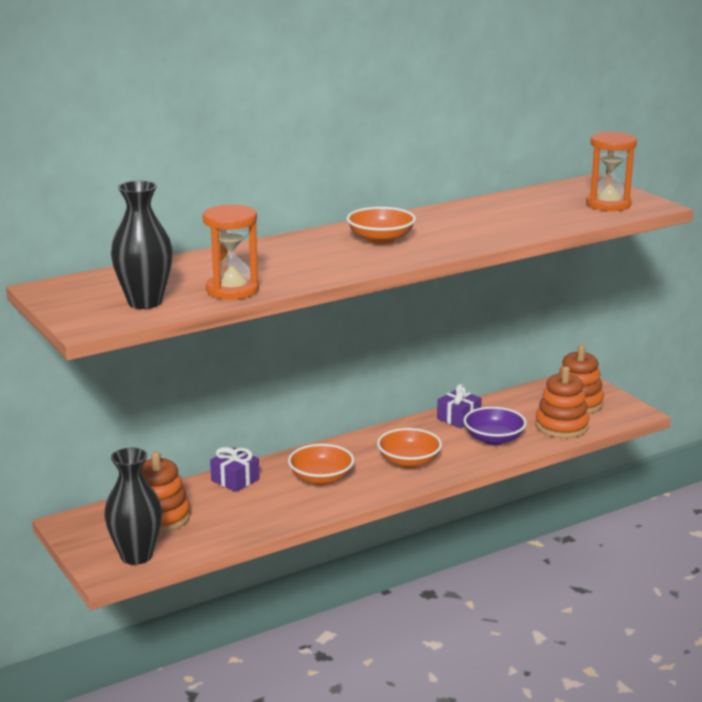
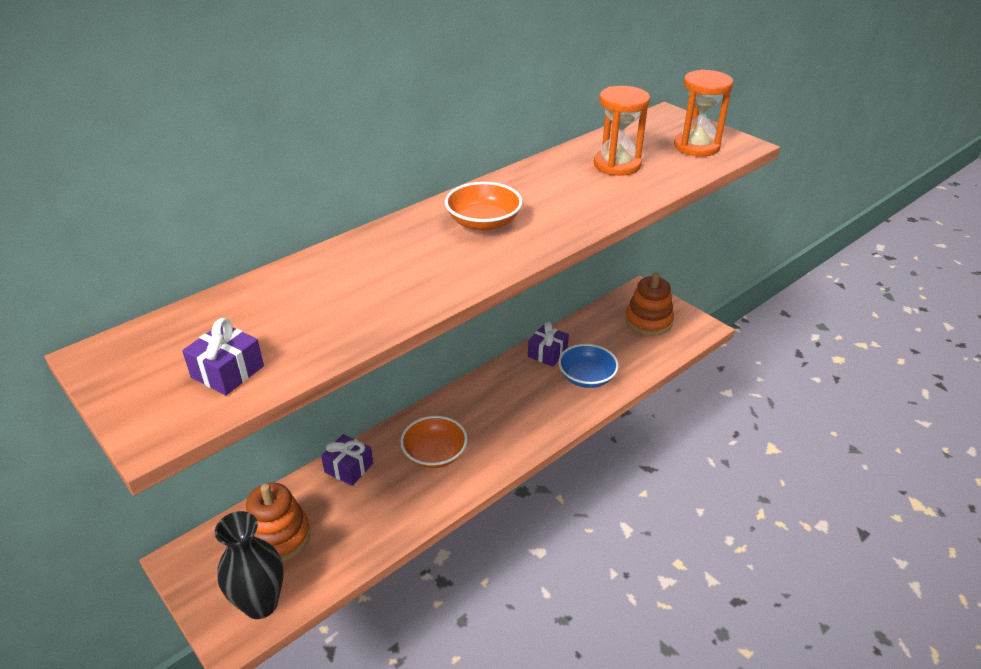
camera: 10 degrees left, 15 degrees up
black vase [111,181,173,309] -> purple gift [182,318,264,395]
orange hourglass [202,205,259,299] -> orange hourglass moved to [594,86,650,176]
orange bowl [377,428,442,468] -> none
purple bowl [464,407,527,445] -> blue bowl [558,344,619,388]
orange stacking toy [535,366,590,438] -> none

